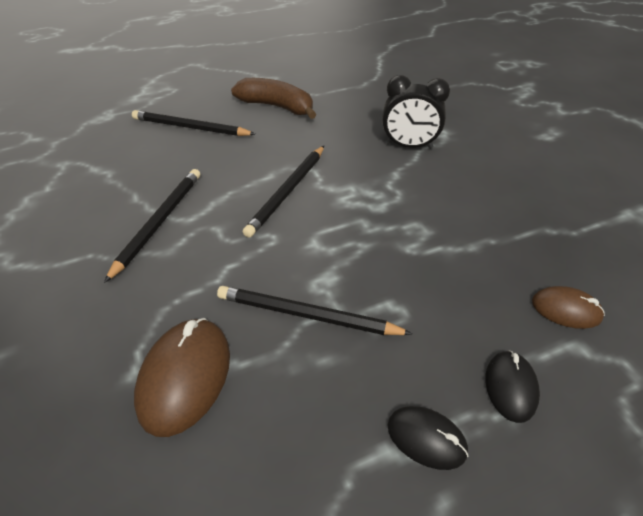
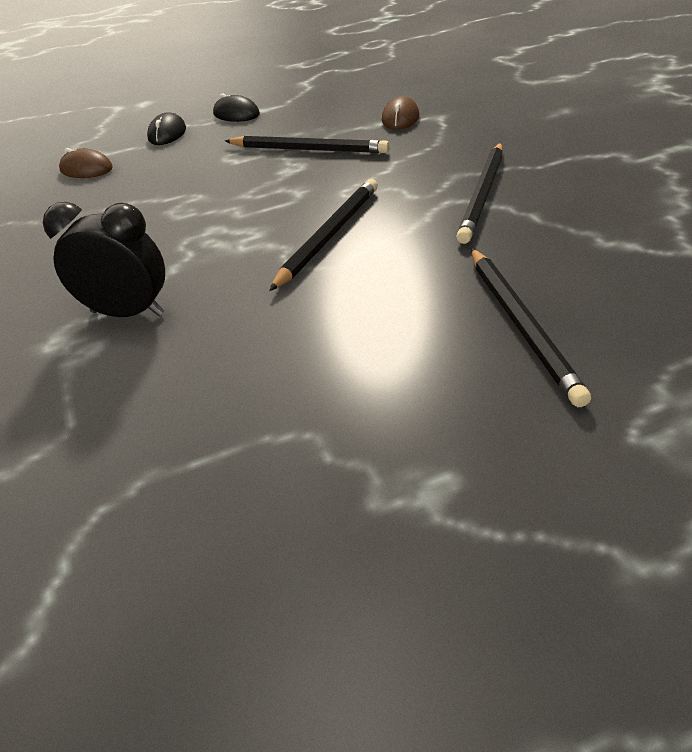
camera: 175 degrees left, 5 degrees down
black pencil [132,110,255,136] -> black pencil turned 60 degrees clockwise [471,248,591,407]
brown mouse [134,318,230,437] -> brown mouse [382,96,419,130], size x0.59
brown banana [231,78,316,119] -> none

